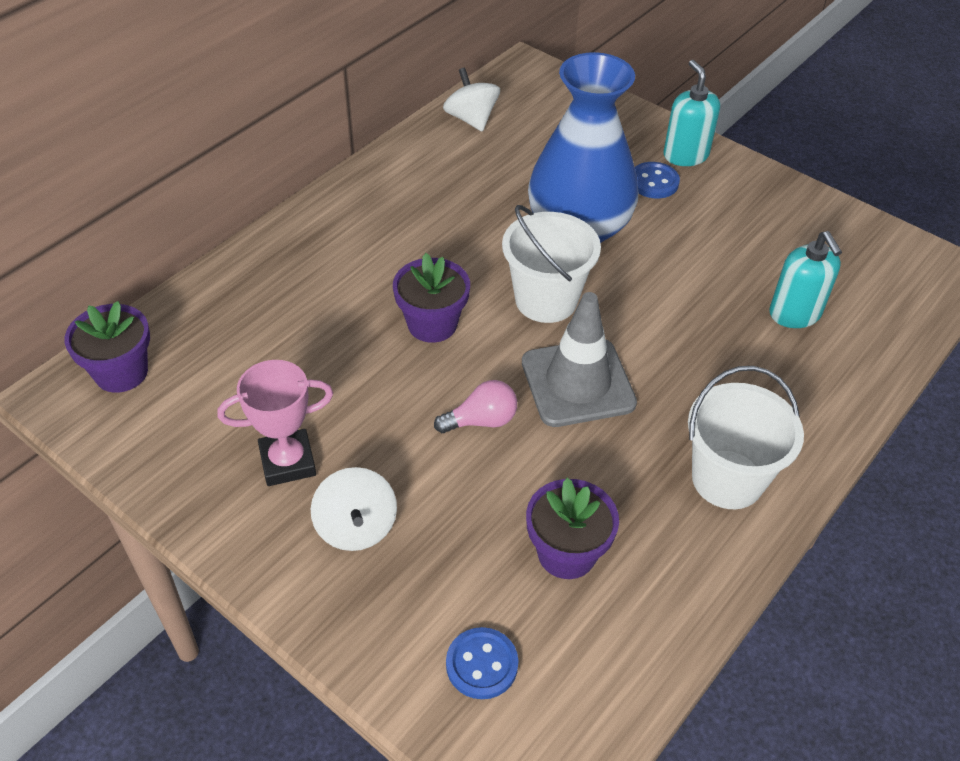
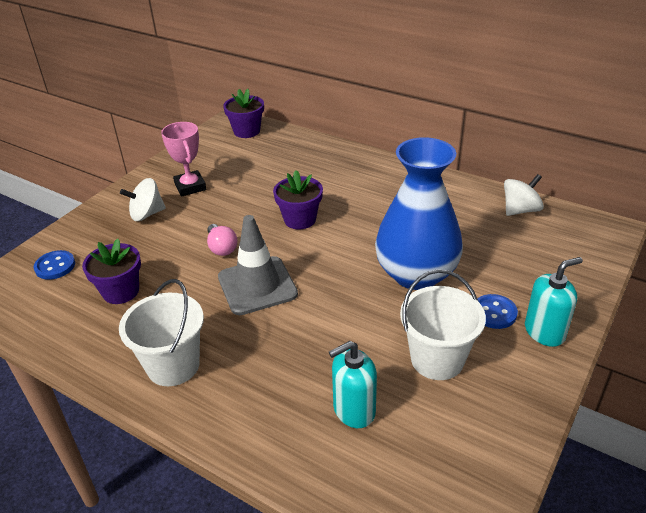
camera: 85 degrees right, 10 degrees down
white bucket [502,205,601,323] -> white bucket moved to [400,269,486,380]

